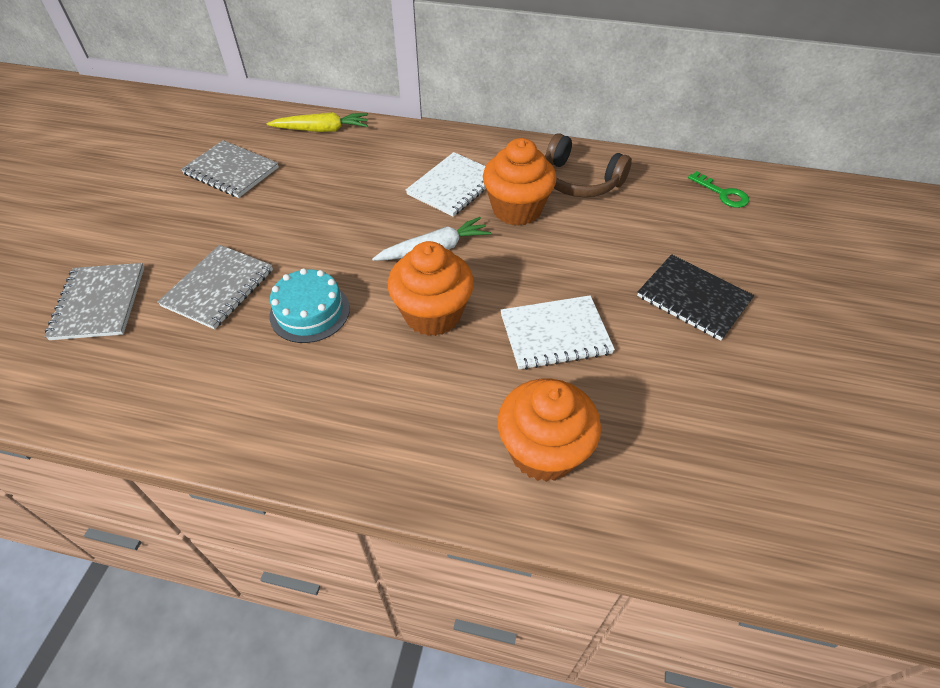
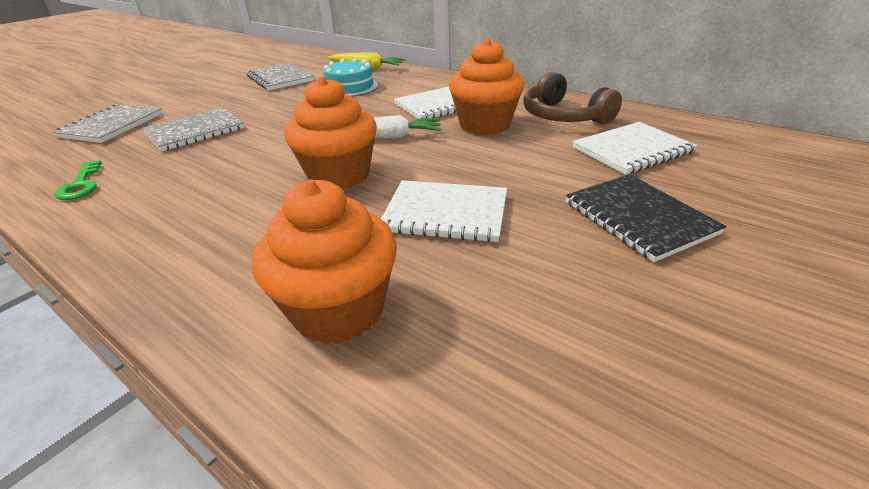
camera: 25 degrees right, 15 degrees down
turquoise cake [270,268,350,343] -> turquoise cake moved to [323,58,378,97]
green key [688,171,749,208] -> green key moved to [54,161,101,200]
none -> white notebook [573,122,697,175]

